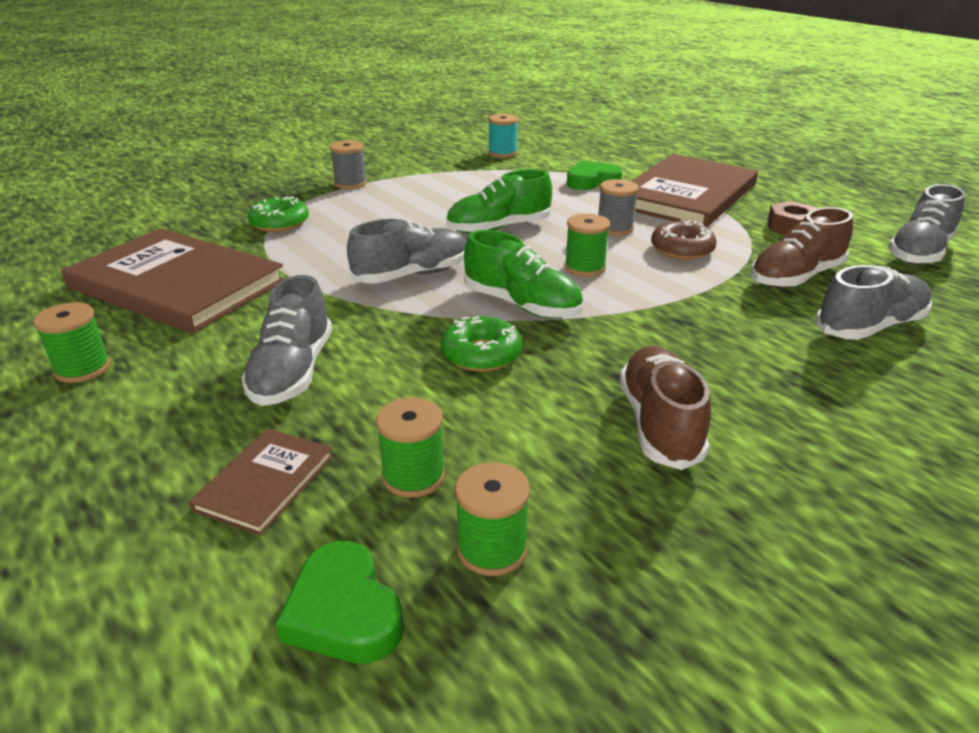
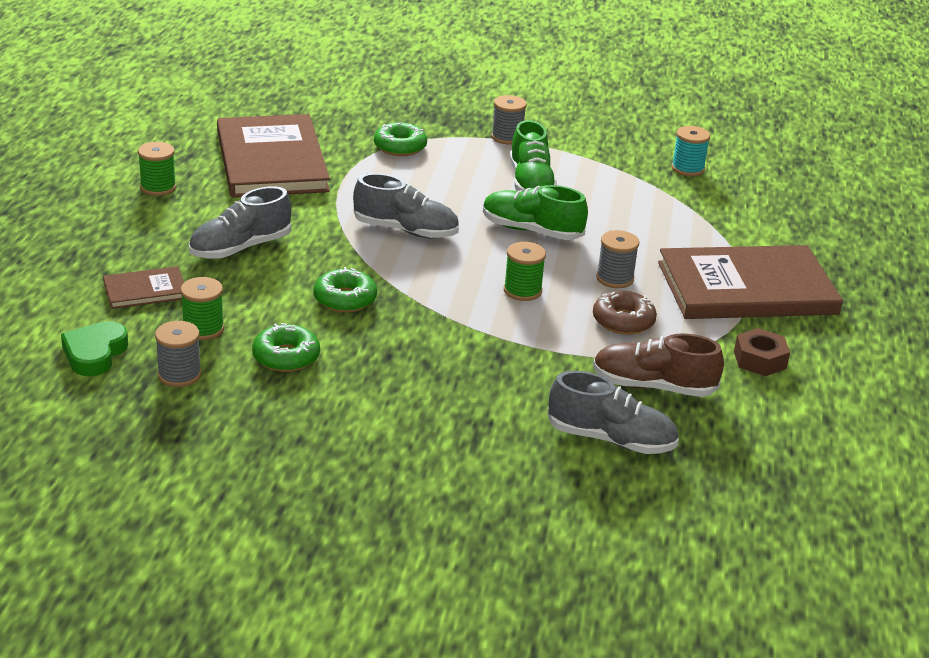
camera: 45 degrees right, 0 degrees up
green spool [455,462,530,576] -> grey spool [155,321,201,387]
green shoe [464,230,583,318] -> green shoe moved to [510,120,557,191]
green heart [567,161,622,190] -> none
brown shoe [619,346,711,470] -> none
grey shoe [888,184,965,265] -> none
none -> green donut [252,323,320,372]

